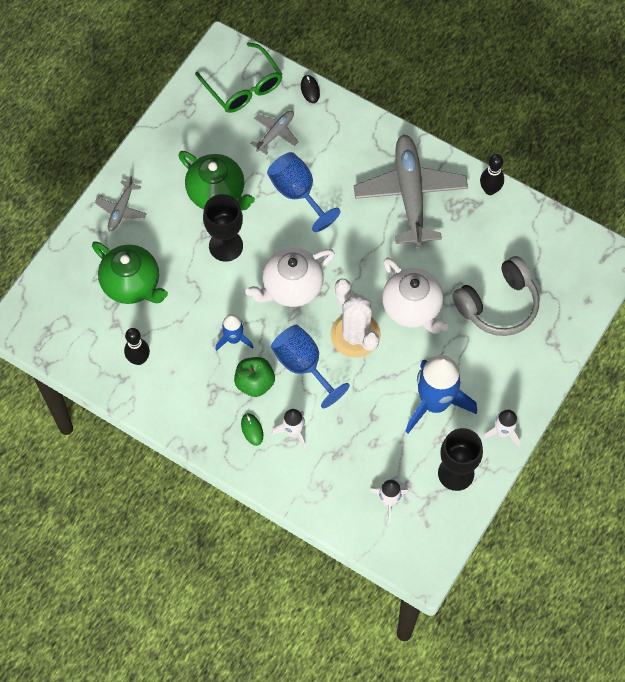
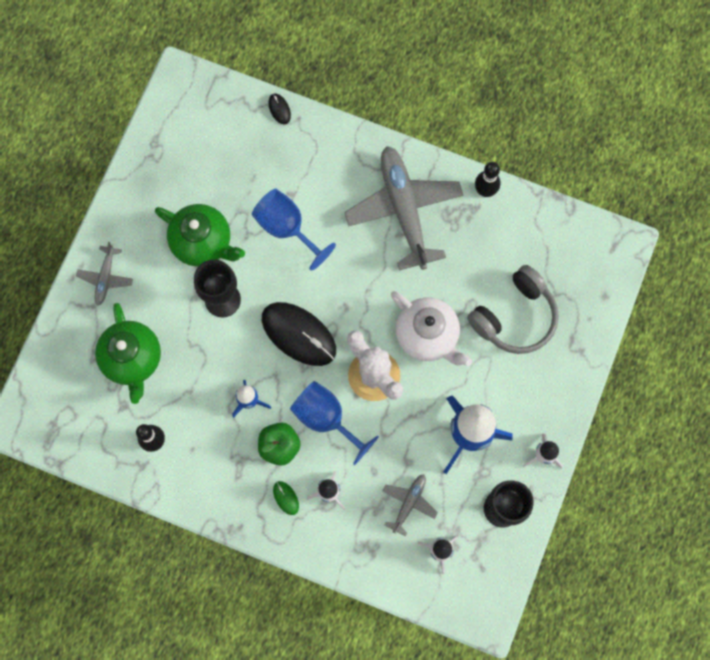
camera: 10 degrees left, 10 degrees up
green teapot [92,241,168,304] -> green teapot turned 45 degrees clockwise [95,303,161,404]
green glasses [195,42,282,113] -> none
white teapot [245,248,335,307] -> black mouse [262,302,336,366]
grey plane [250,110,299,155] -> grey plane moved to [382,474,438,536]

